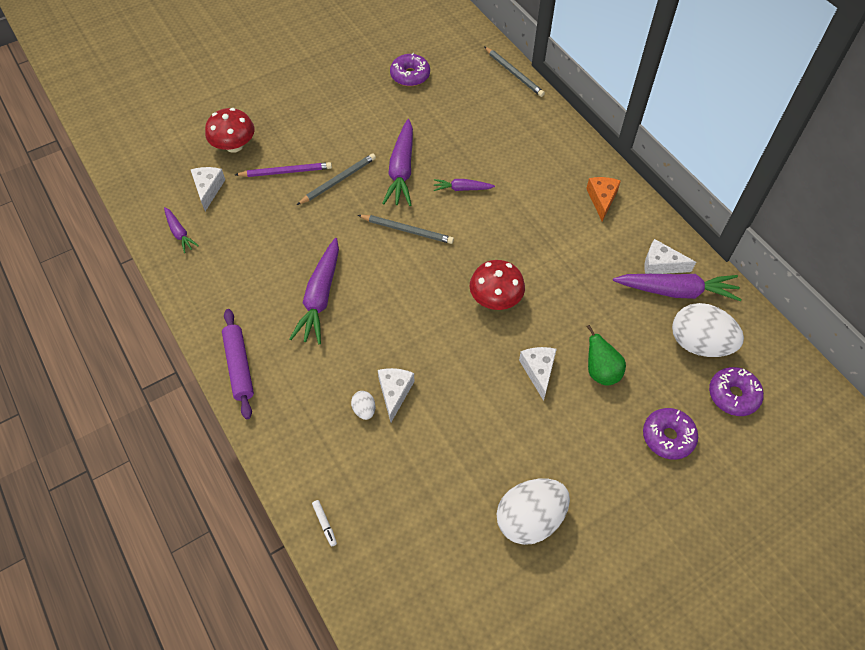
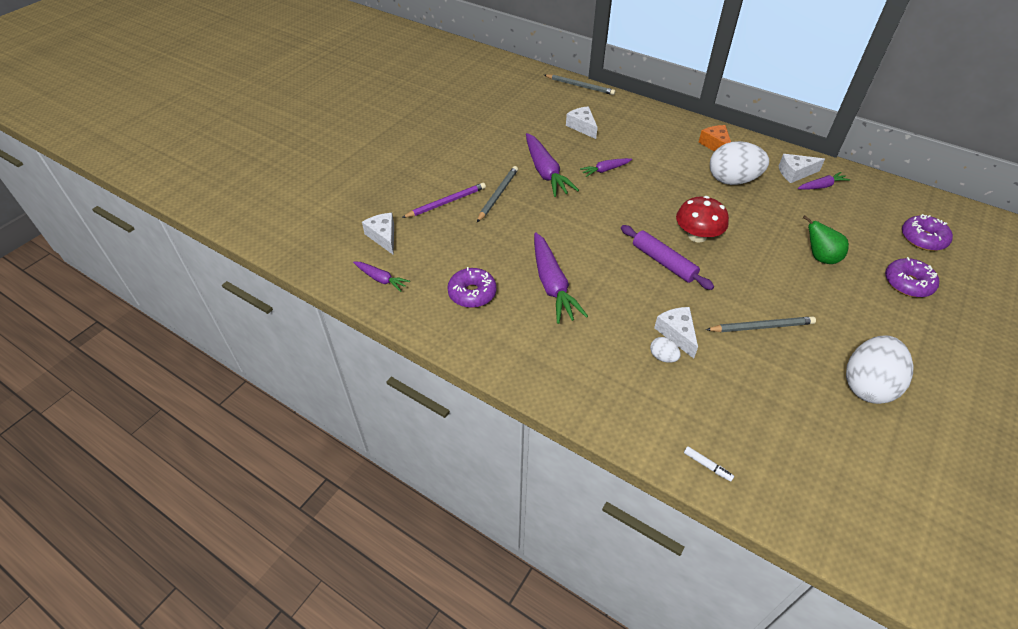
camera: 25 degrees left, 10 degrees down
red mushroom [205,108,255,153] -> none
purple rolling pin [222,309,254,419] -> purple rolling pin moved to [621,225,714,290]
grey pencil [358,215,454,244] -> grey pencil moved to [706,316,816,332]
purple donut [390,53,430,86] -> purple donut moved to [447,267,497,308]
white cheese [519,347,557,401] -> white cheese moved to [566,106,598,139]
purple carrot [613,274,742,301] -> purple carrot [798,172,850,190], size x0.53
white egg [672,303,744,357] -> white egg moved to [710,141,769,185]

